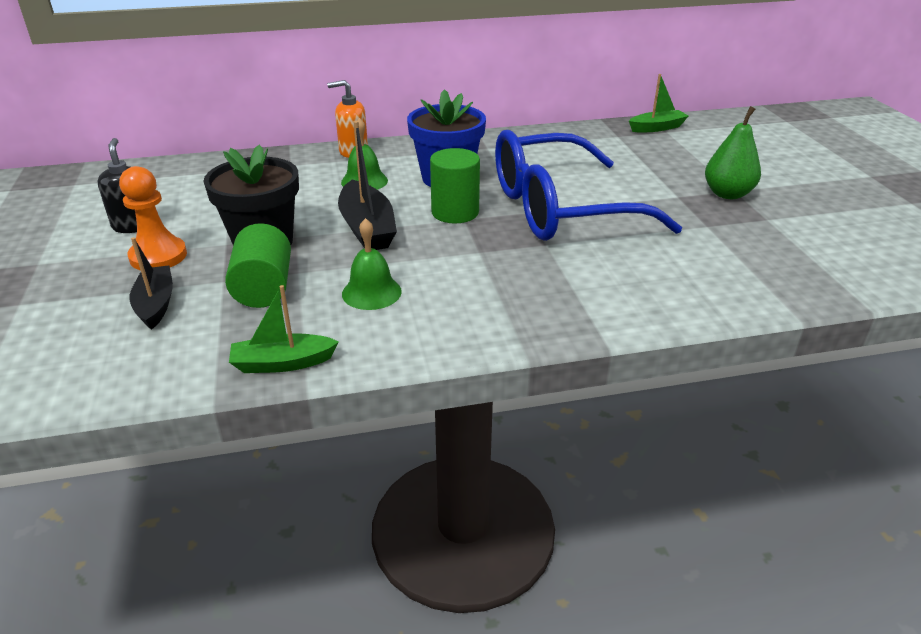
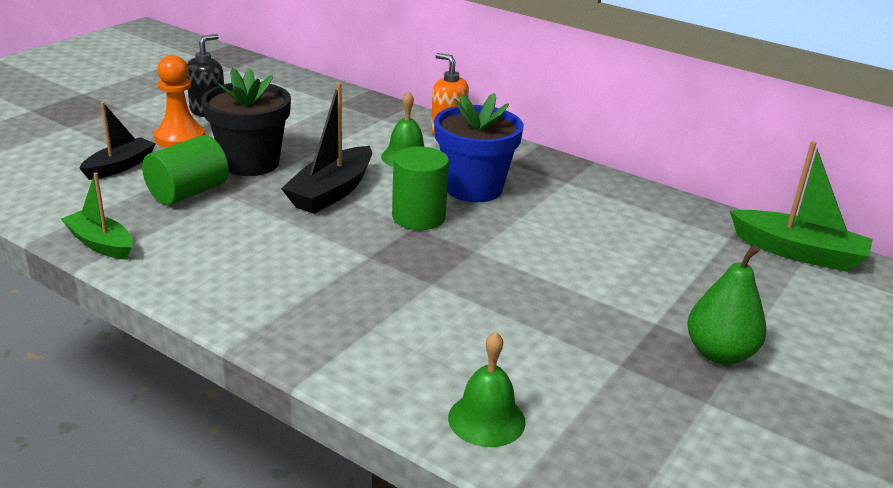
camera: 45 degrees right, 5 degrees down
green bell [342,218,402,310] -> green bell moved to [448,332,526,447]
blue glasses [495,130,682,241] -> none
green boat [629,74,688,133] -> green boat [730,141,873,272], size x1.50

